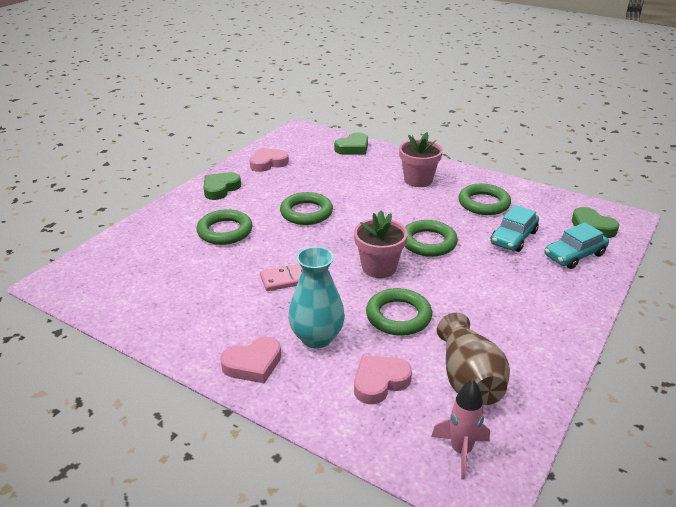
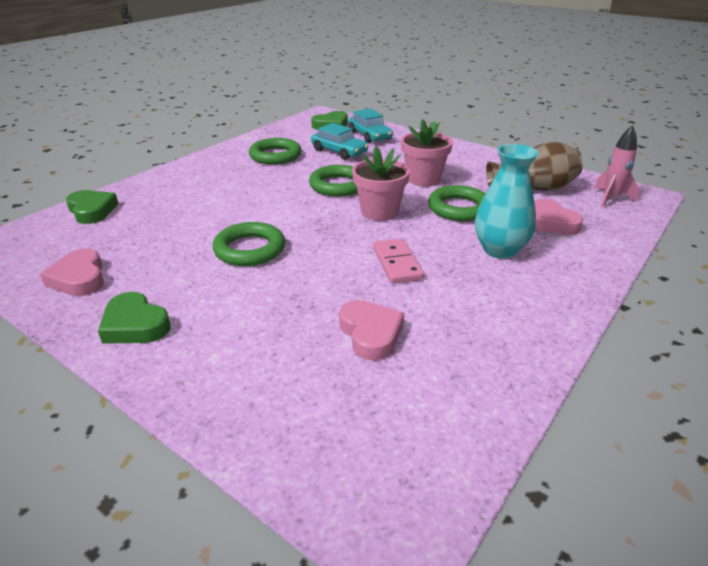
camera: 85 degrees left, 0 degrees up
green ring [196,209,252,245] -> none
pink heart [220,336,281,383] -> pink heart moved to [339,300,404,361]
pink flower pot [399,132,443,187] -> pink flower pot moved to [401,119,453,187]

